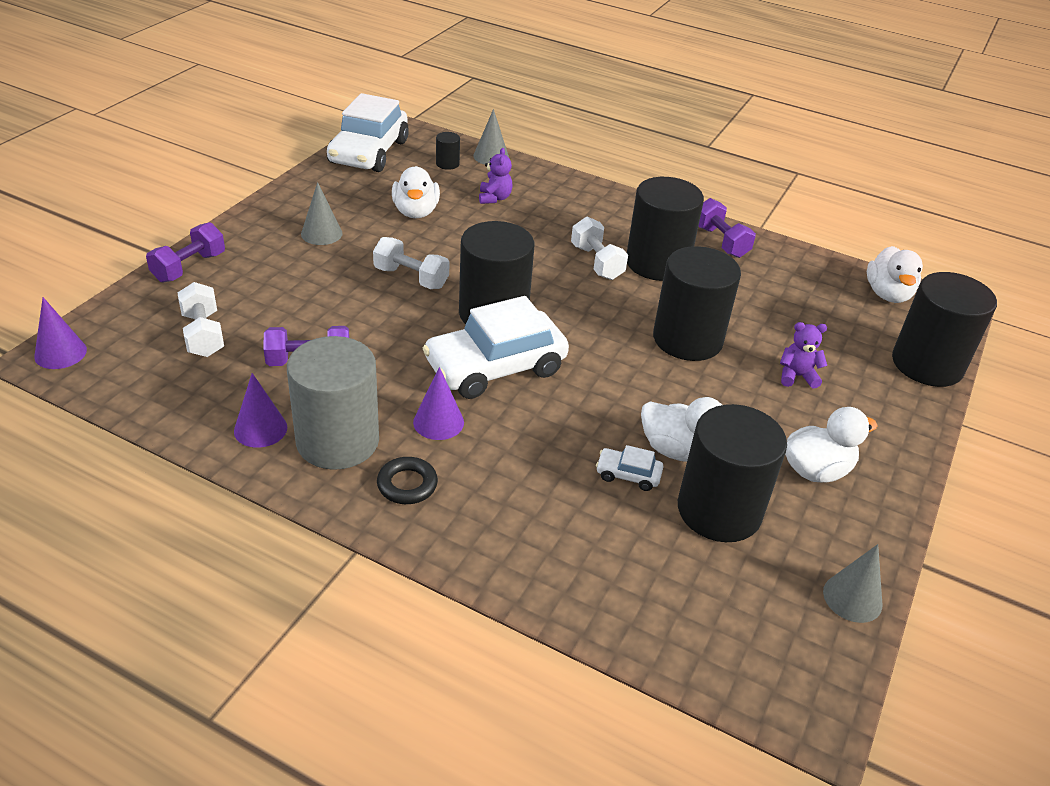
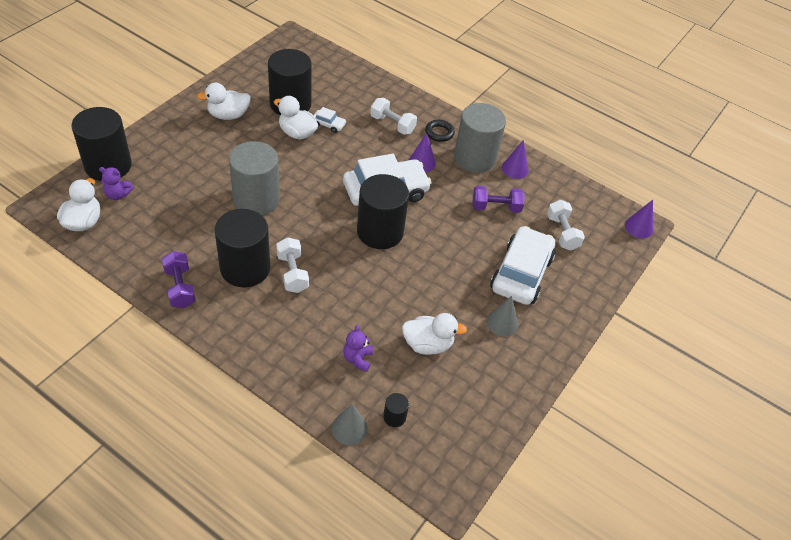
camera: 175 degrees left, 10 degrees up
purple dumbbell [146,222,225,283] -> none
white car [327,93,409,172] -> white car moved to [490,226,556,305]
white dumbbell [373,237,449,289] -> white dumbbell moved to [370,98,417,135]
white duck [392,166,440,218] -> white duck turned 90 degrees clockwise [402,313,467,355]
black cylinder [653,246,741,361] -> grey cylinder [229,141,280,215]
purple teddy bear [780,322,827,388] -> purple teddy bear moved to [99,167,134,200]
grey cone [823,544,883,623] -> none

